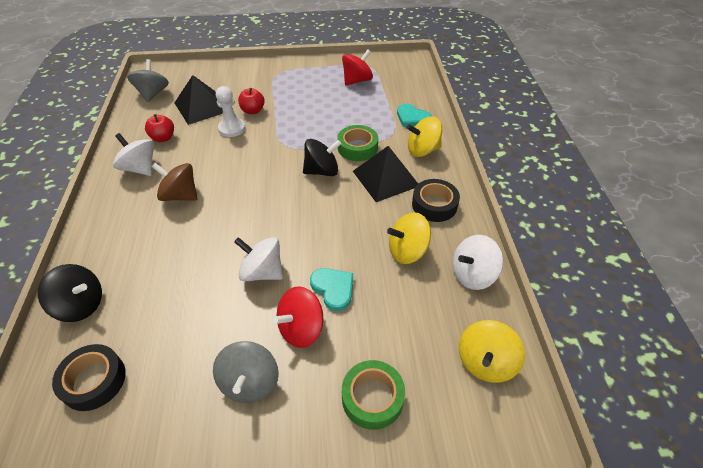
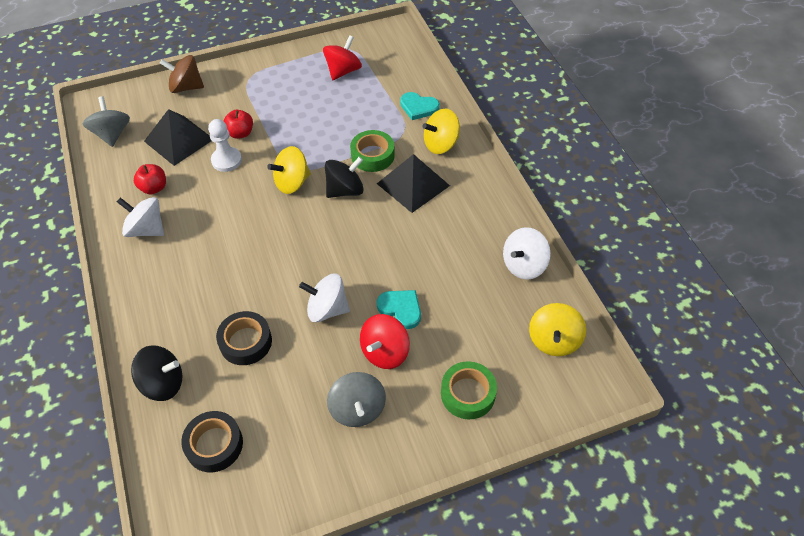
camera: 15 degrees left, 5 degrees up
brown spinning top [152,163,197,201] -> brown spinning top moved to [160,55,204,93]
yellow spinning top [387,213,431,264] -> yellow spinning top moved to [267,146,311,194]
black tape [412,179,460,222] -> black tape moved to [216,311,272,365]

